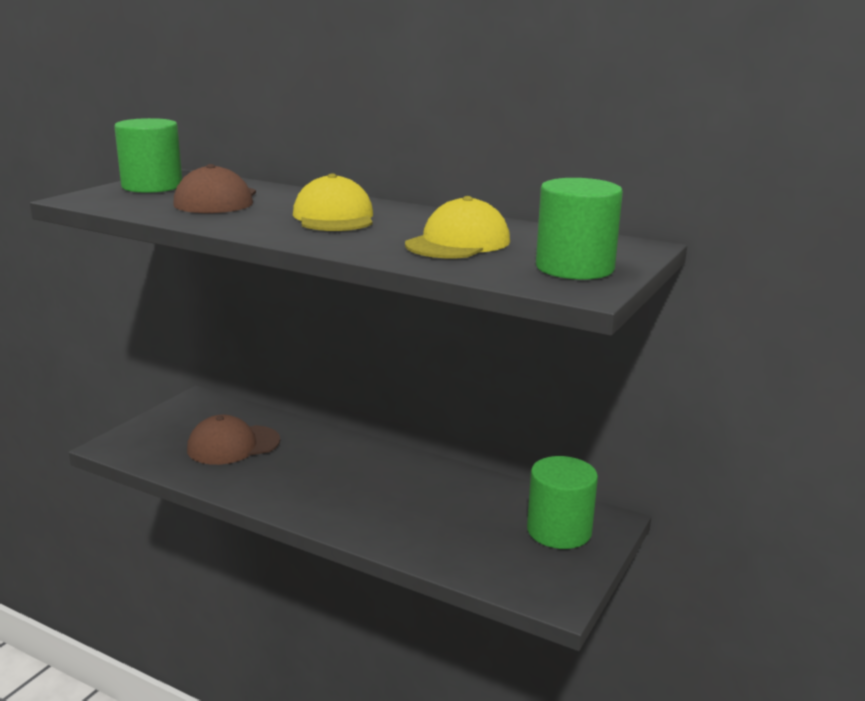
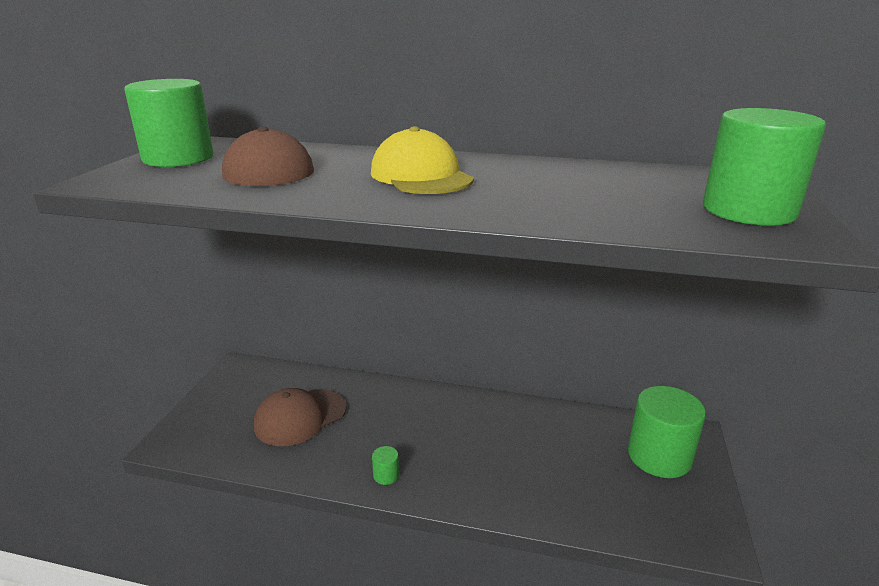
camera: 15 degrees left, 5 degrees up
yellow cap [405,196,510,258] -> none
none -> green cylinder [372,446,399,485]

